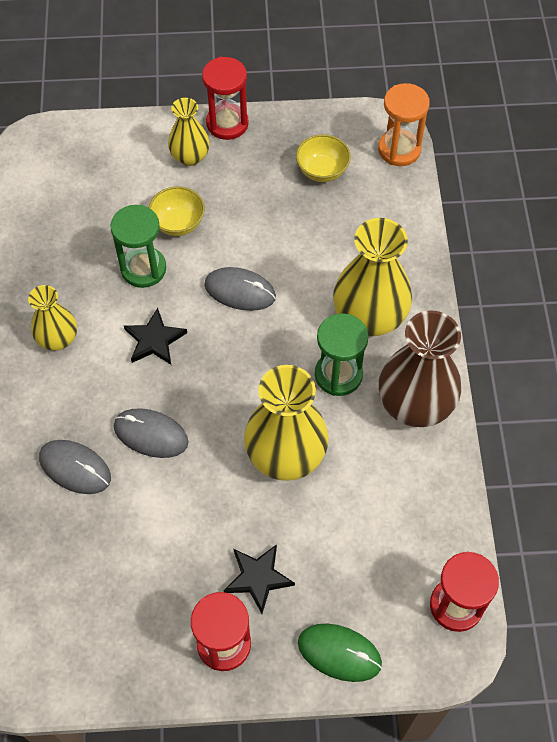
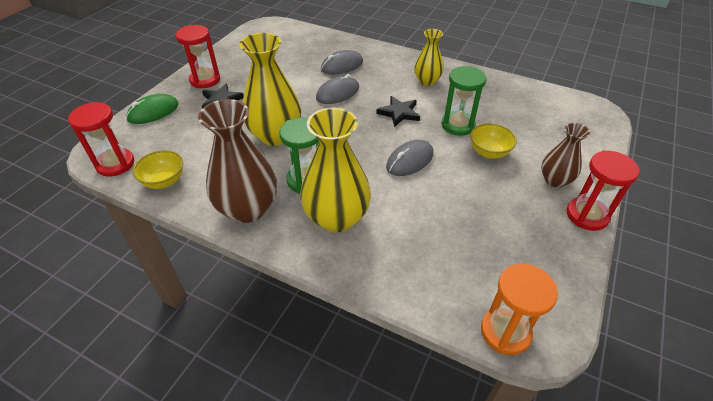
camera: 120 degrees right, 15 degrees down
yellow vase [168,98,210,166] -> brown vase [541,123,591,188]
yellow bowl [296,134,351,182] -> yellow bowl moved to [133,150,183,189]

